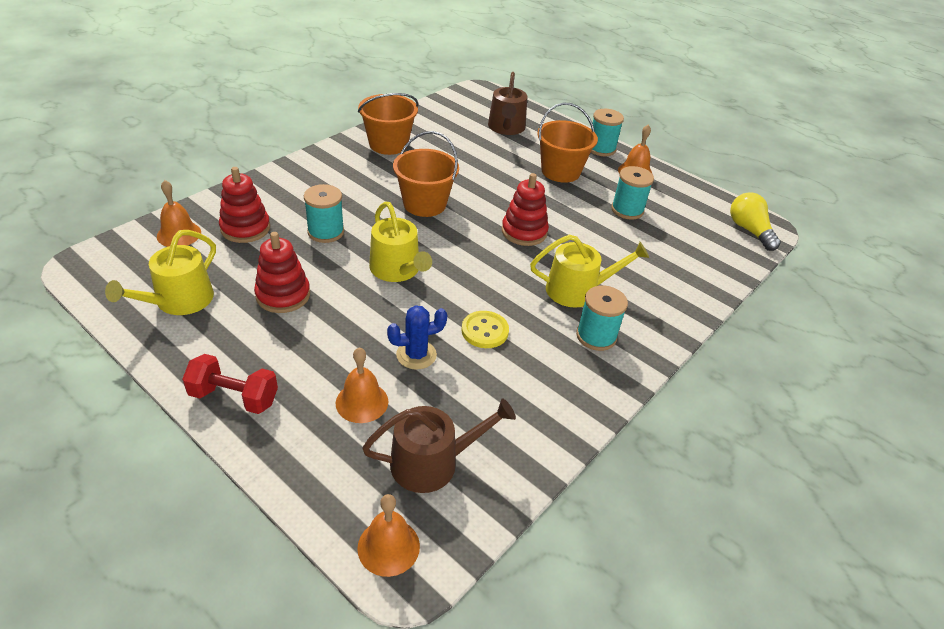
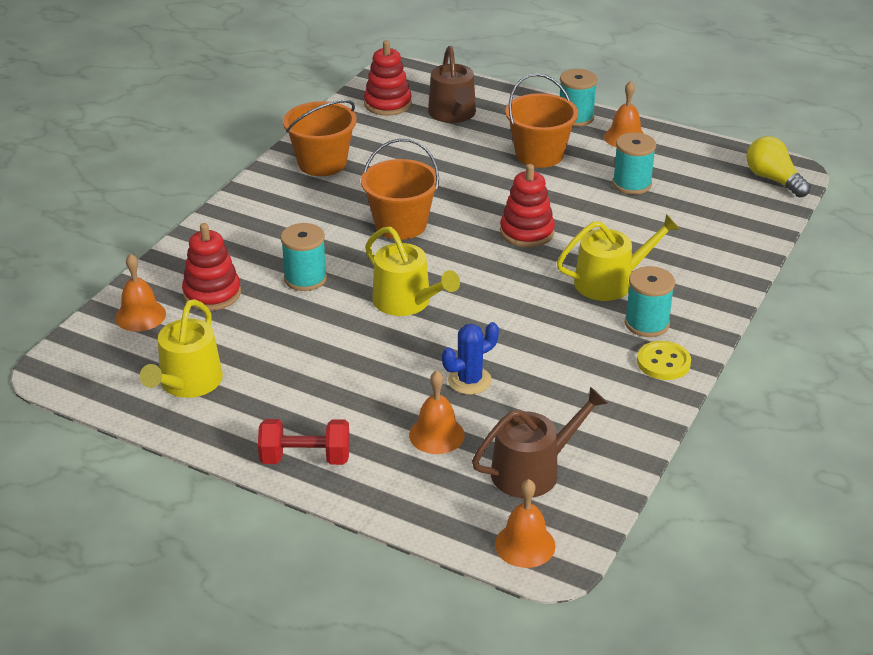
camera: 10 degrees left, 5 degrees down
red stacking toy [254,232,310,313] -> red stacking toy moved to [364,40,412,116]
yellow button [461,311,509,348] -> yellow button moved to [637,341,691,380]

